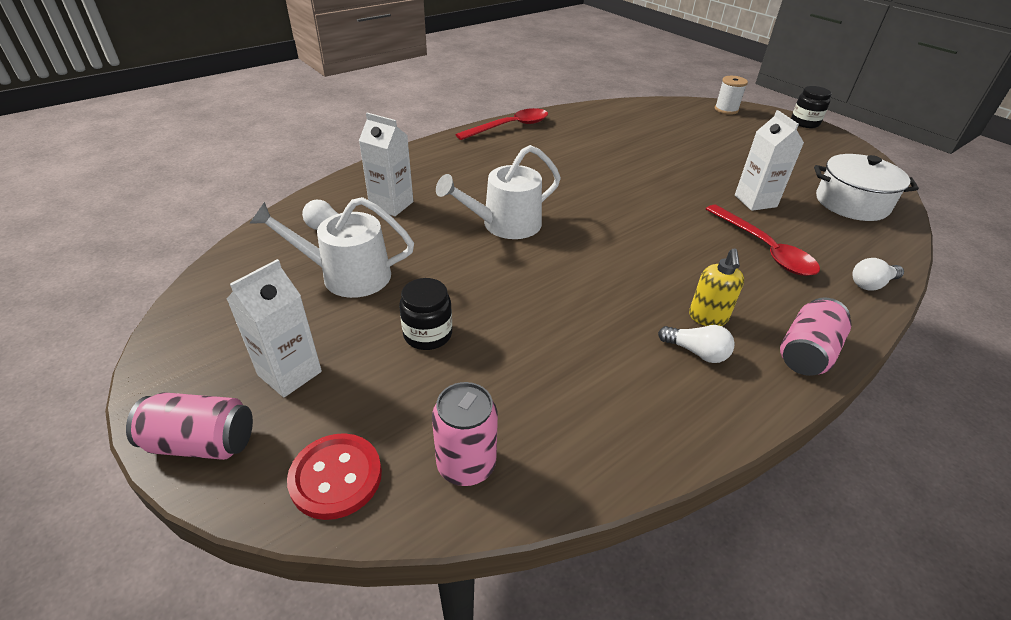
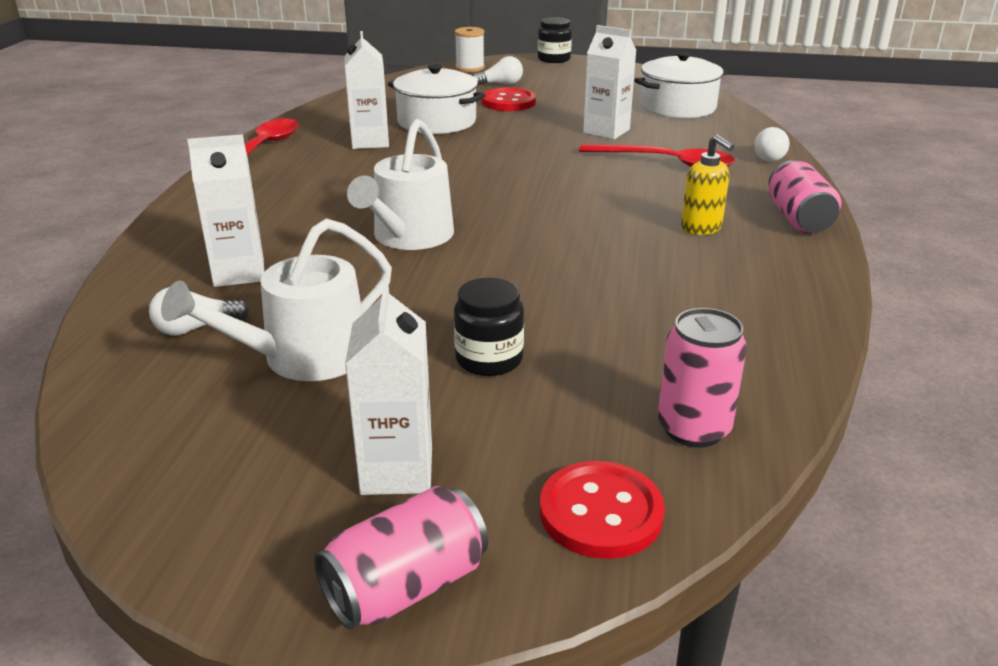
camera: 40 degrees left, 10 degrees down
white light bulb [658,325,735,363] -> white light bulb moved to [473,56,523,85]
none -> white carton [345,31,389,149]
none -> white pot [388,64,485,134]
none -> red button [481,87,536,111]

